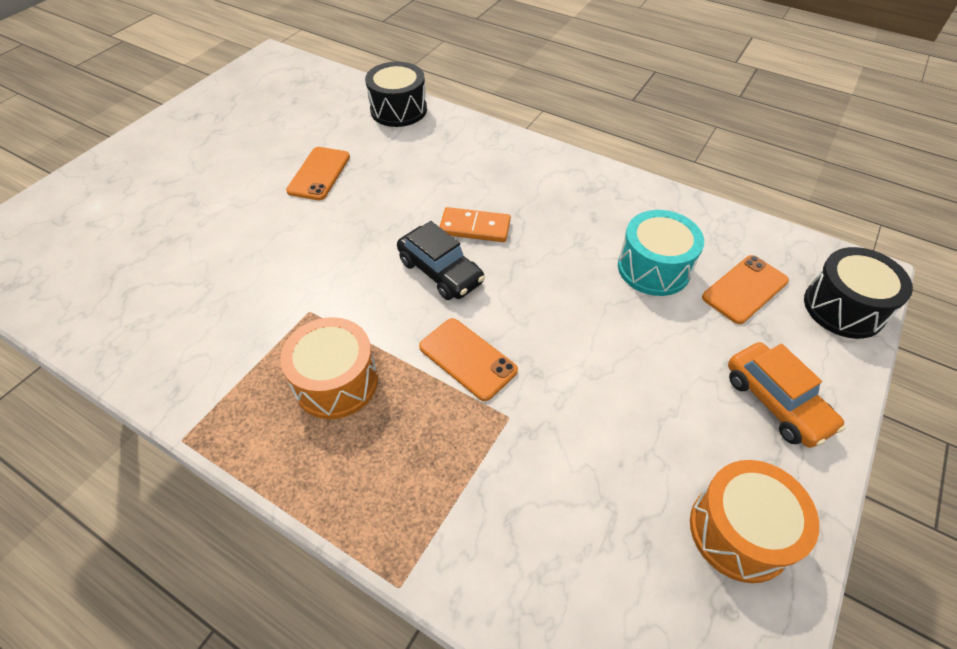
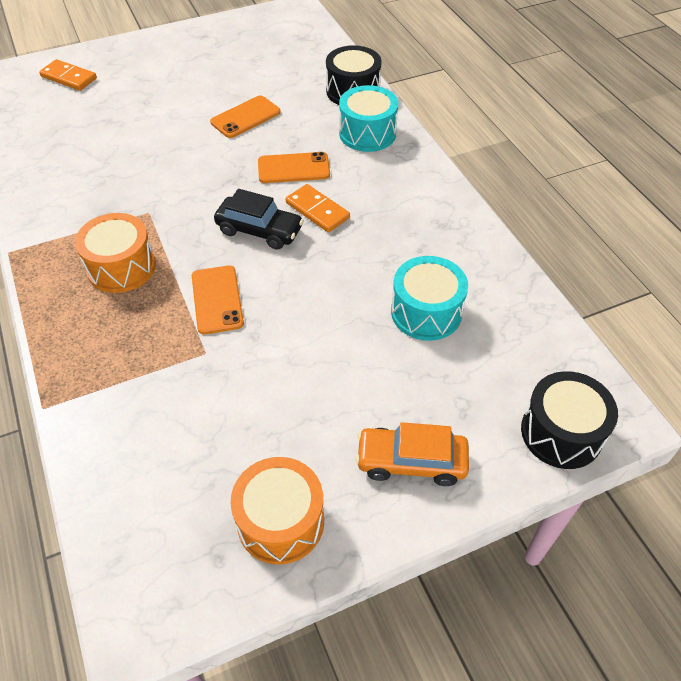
camera: 35 degrees right, 0 degrees up
black car [397,221,485,300] -> black car turned 60 degrees counterclockwise [214,189,304,250]
orange phone [702,255,789,324] -> orange phone moved to [258,152,330,183]
orange car [728,342,846,448] -> orange car turned 90 degrees clockwise [355,422,469,486]
none -> orange domino [39,59,97,91]
none -> turquoise drum [339,85,398,152]

